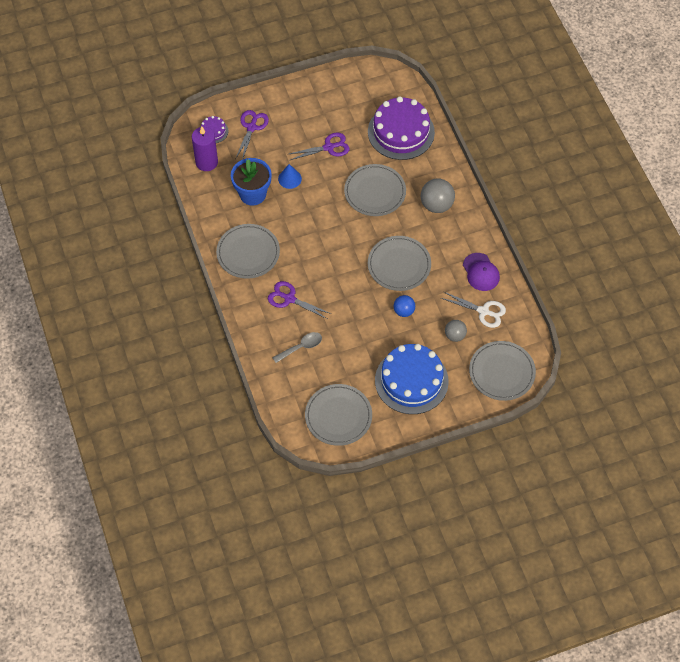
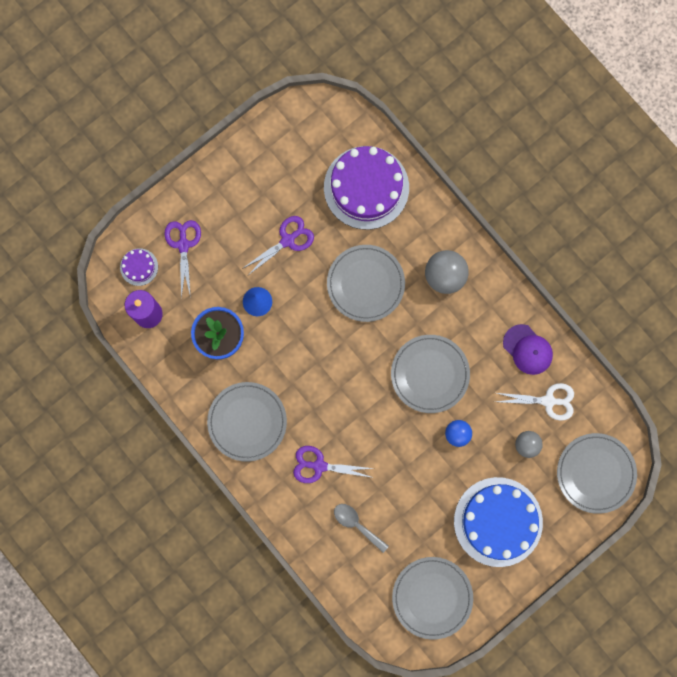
camera: 20 degrees left, 20 degrees up
grey spoon [272,332,322,363] -> grey spoon turned 90 degrees counterclockwise [334,504,389,553]

